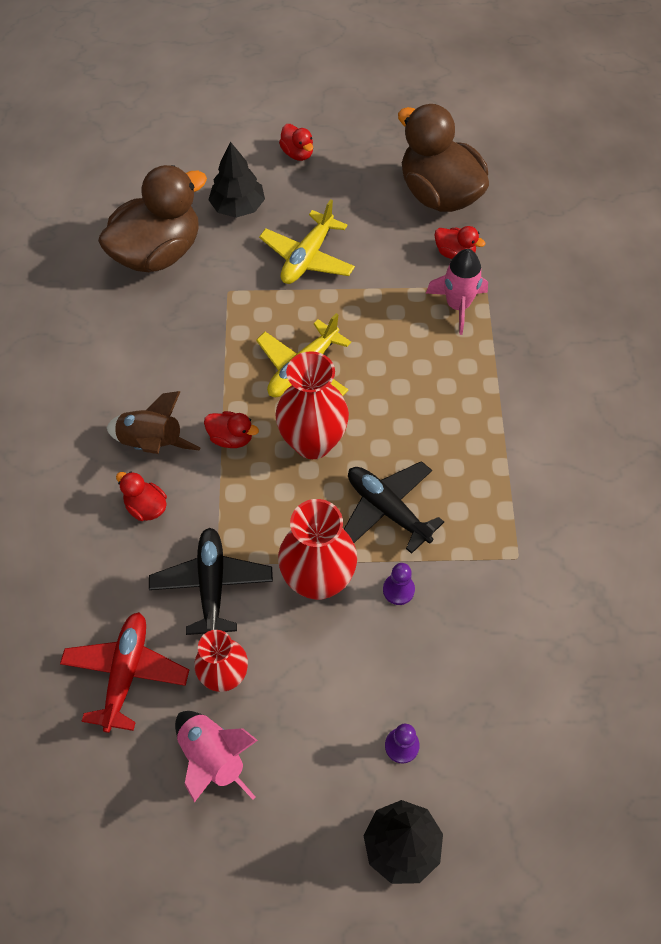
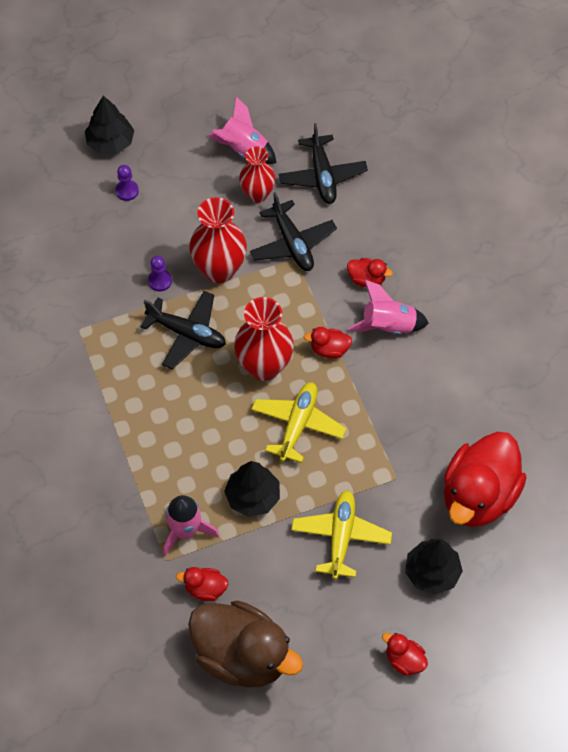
camera: 160 degrees right, 0 degrees up
red plane [60,612,189,733] -> black plane [279,123,368,204]
brown duck [98,165,207,272] -> red duck [444,432,527,527]
brown rocket [107,391,200,454] -> pink rocket [348,280,429,334]
none -> black tree [224,461,280,517]

